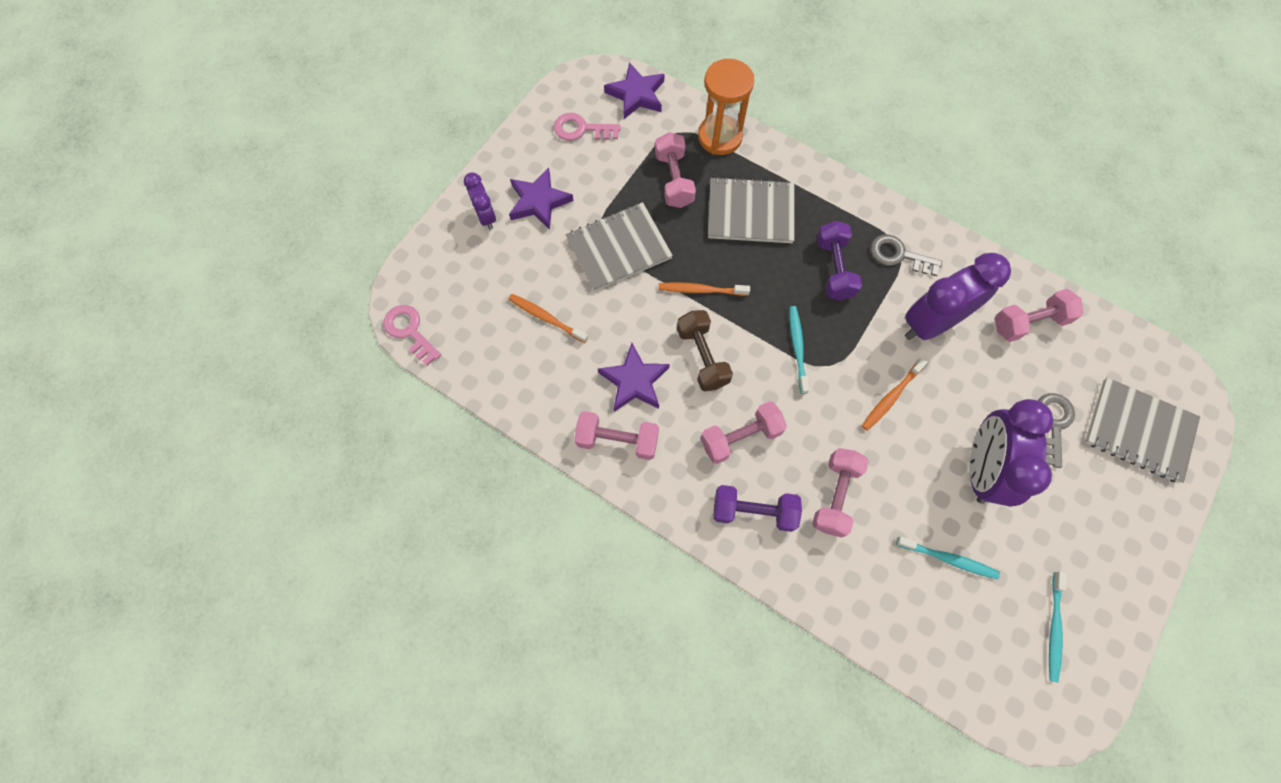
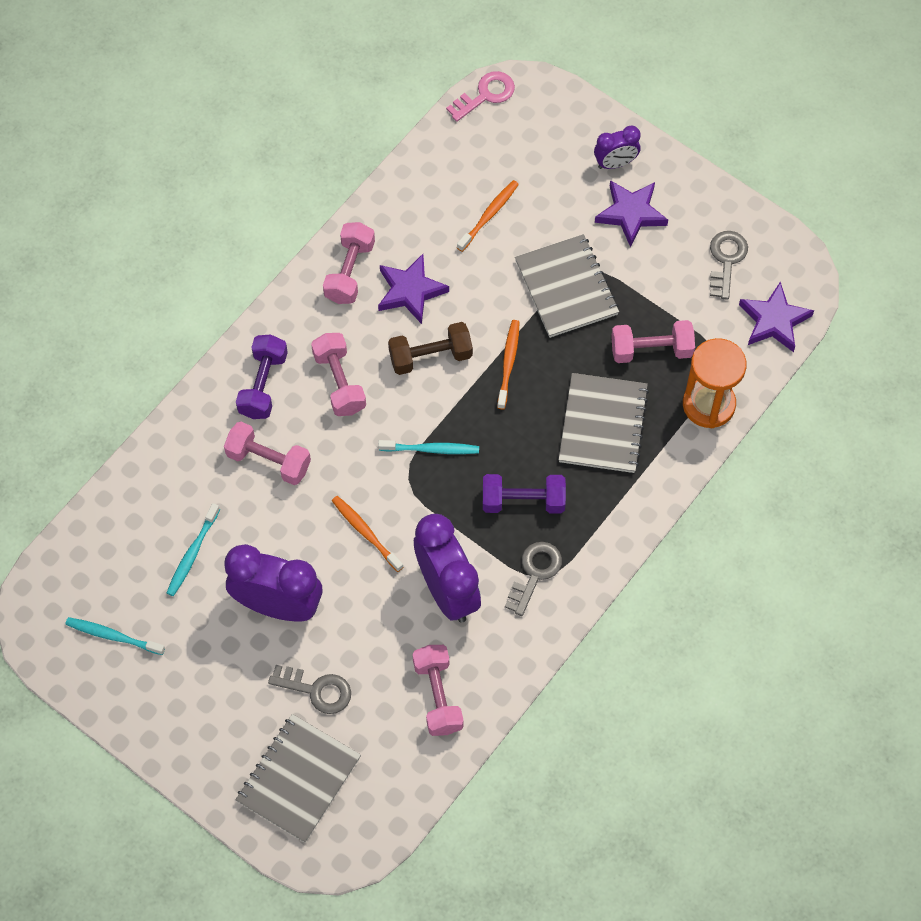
camera: 95 degrees right, 5 degrees down
pink key [554,113,621,141] -> grey key [710,231,748,300]

